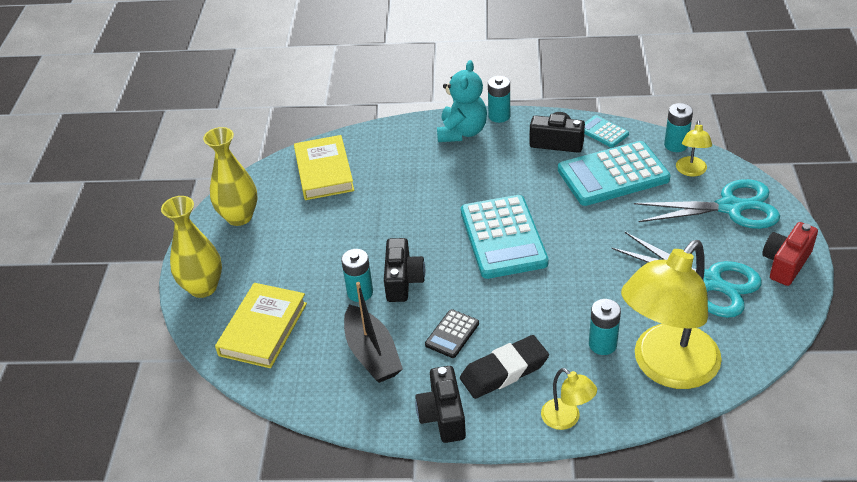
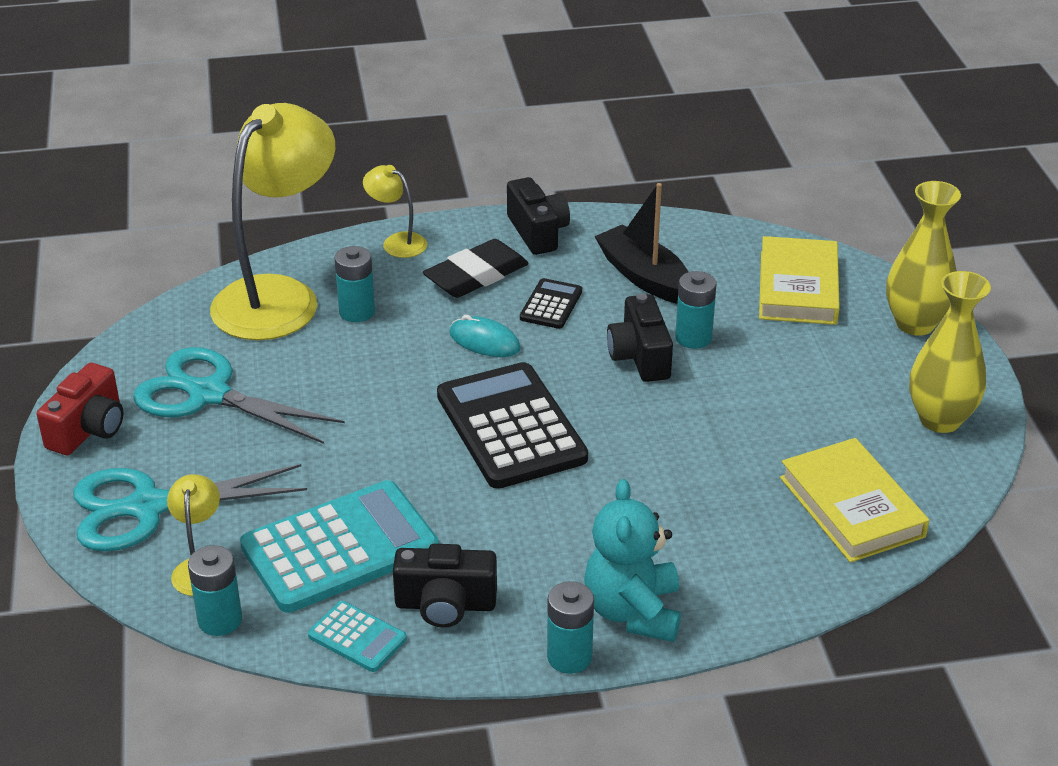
camera: 165 degrees right, 5 degrees down
turquoise calculator [461,195,549,279] -> black calculator [437,362,588,489]
none -> turquoise mouse [449,315,521,357]

